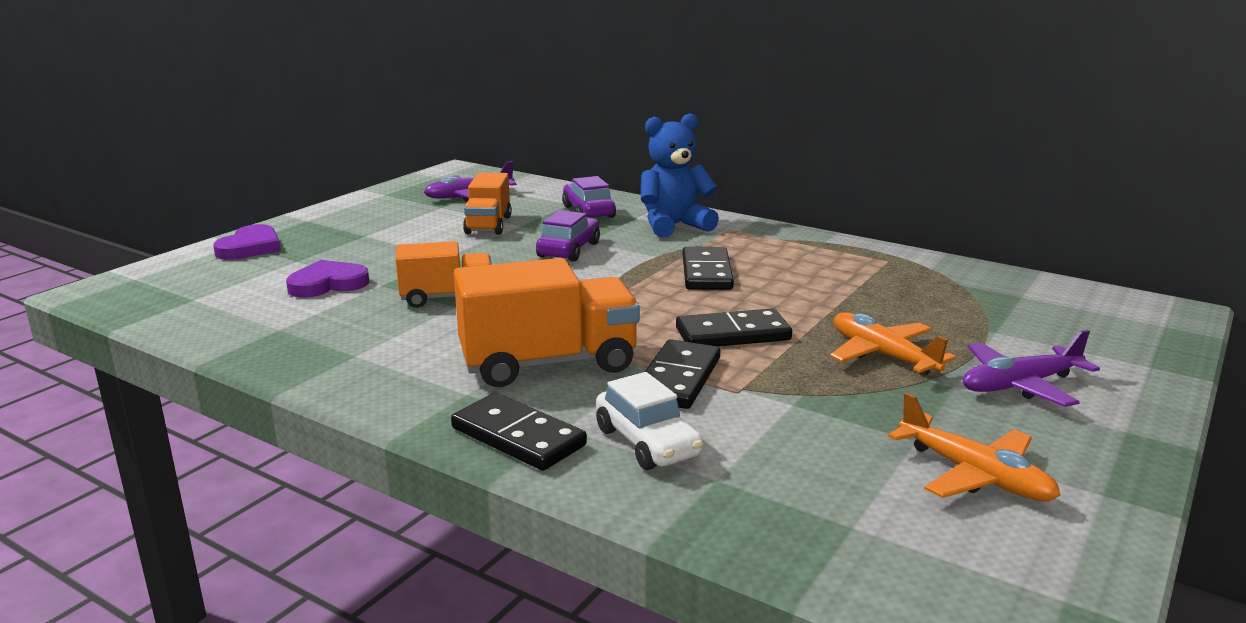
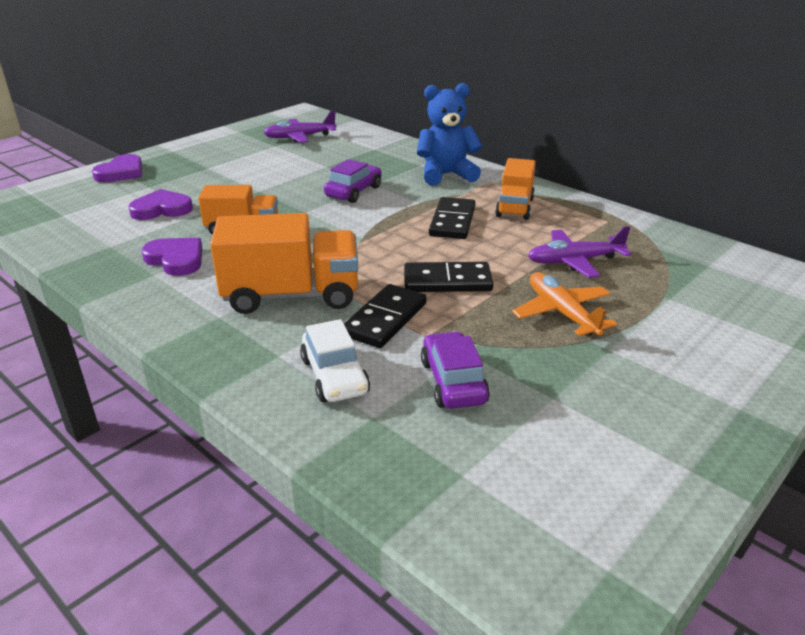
camera: 10 degrees right, 10 degrees up
black domino [451,393,587,470] -> none
orange truck [463,172,512,235] -> orange truck moved to [495,158,536,220]
purple car [562,176,616,218] -> purple car moved to [421,331,490,409]
orange plane [888,393,1061,501] -> none
purple plane [963,330,1100,407] -> purple plane moved to [528,226,631,278]
none -> purple heart [142,238,203,276]

